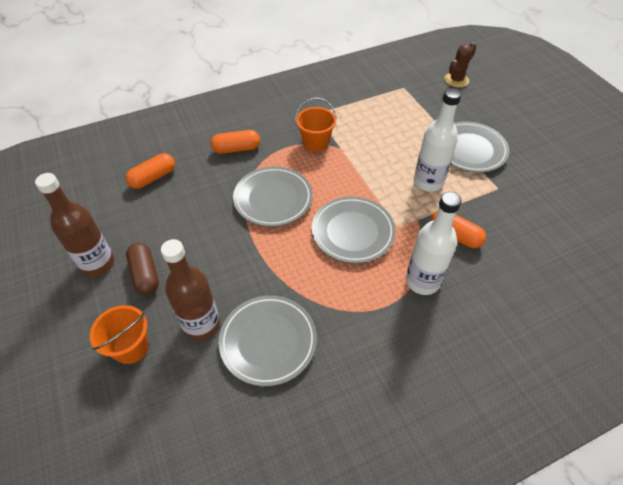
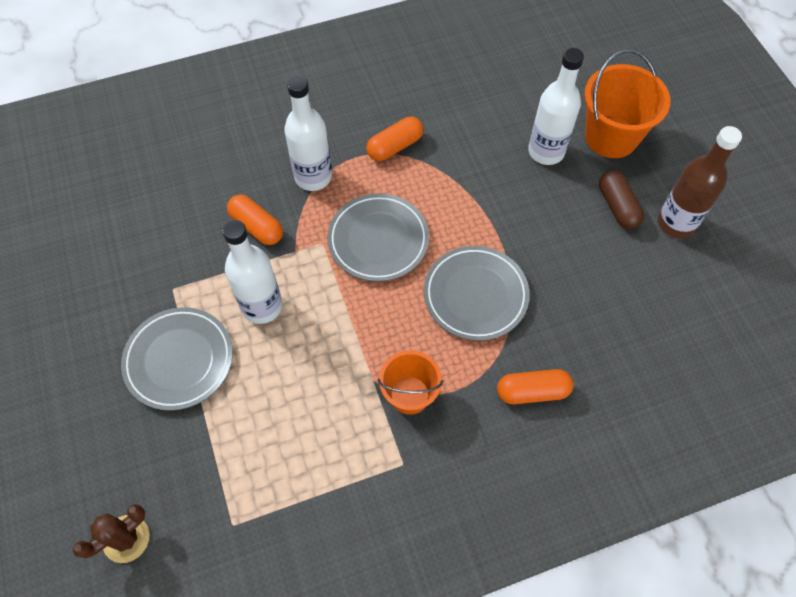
camera: 175 degrees left, 10 degrees up
orange bucket [90,305,149,364] -> orange bucket [584,49,671,158], size x1.57
orange capsule [126,153,175,189] -> orange capsule moved to [366,117,424,161]
brown bottle [161,239,220,340] -> white bottle [528,48,584,165]
grey plate [219,295,317,386] -> none

